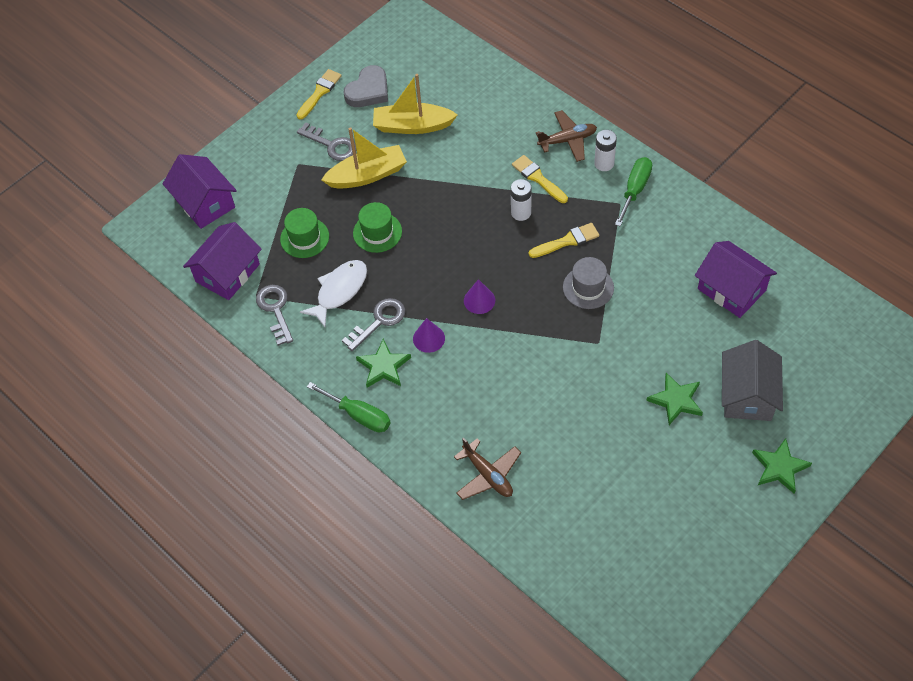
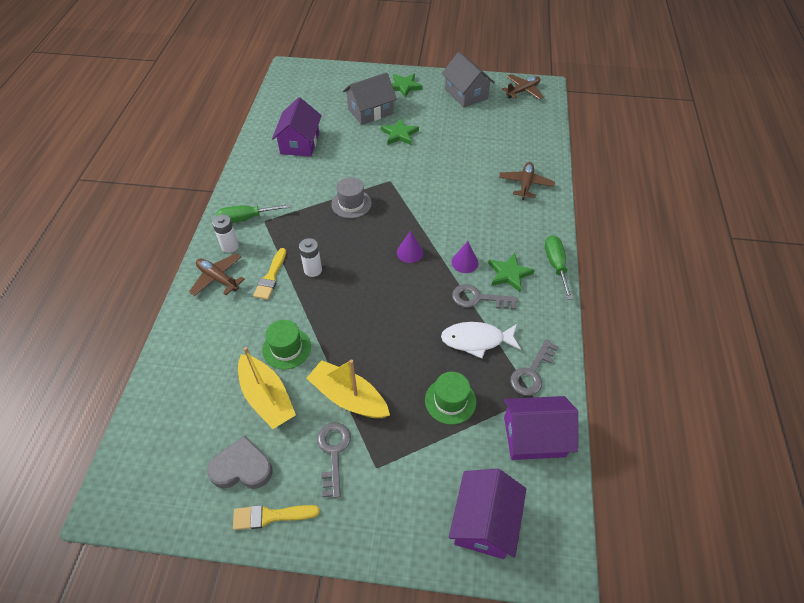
camera: 130 degrees left, 5 degrees down
green hat [353,202,402,253] -> green hat moved to [262,320,311,370]
yellow brush [529,223,599,258] -> none
none -> grey house [442,52,495,108]
none -> brown plane [502,74,544,99]

